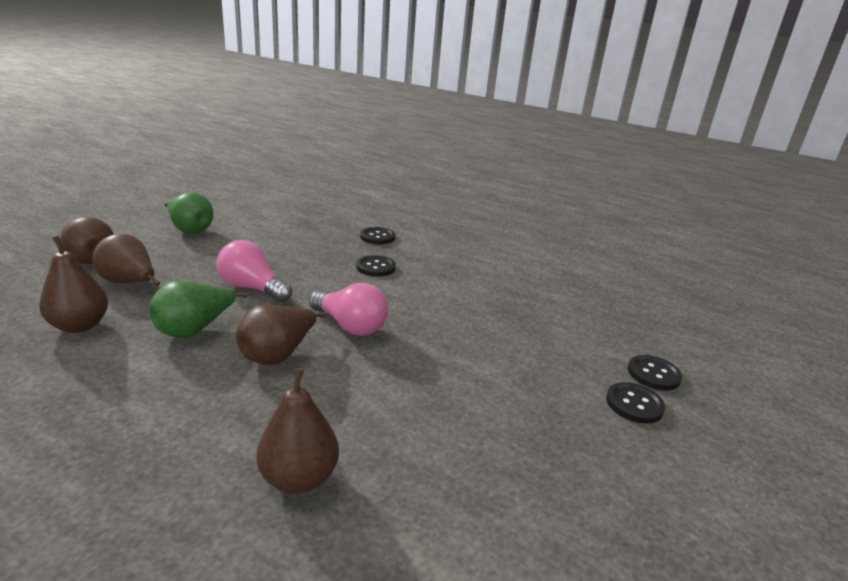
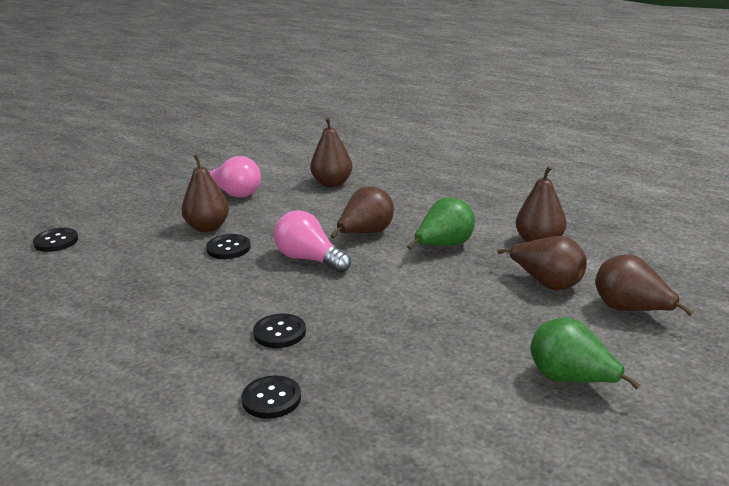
camera: 175 degrees left, 0 degrees up
pink light bulb [217,240,292,302] -> pink light bulb moved to [208,156,261,198]
black button [606,382,665,424] -> black button moved to [206,234,251,259]
none -> brown pear [181,154,229,232]

